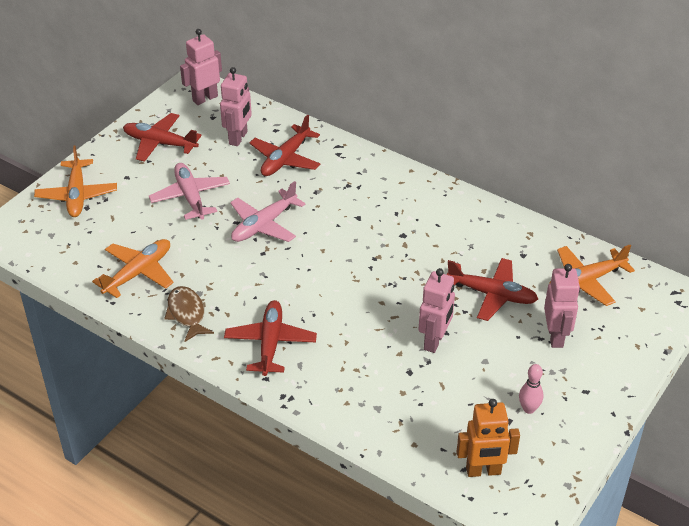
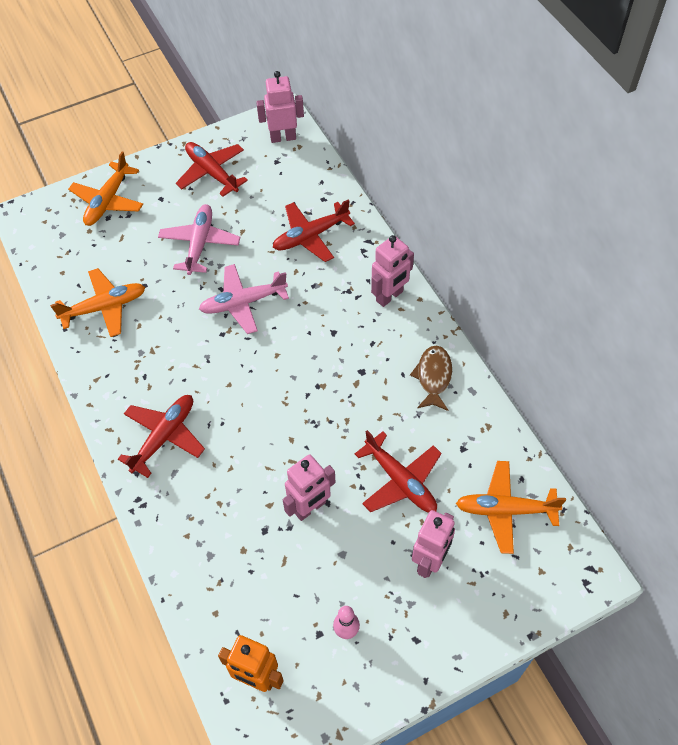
camera: 30 degrees right, 15 degrees up
brown fish [164,286,214,342] -> brown fish moved to [410,346,452,411]
pink robot [220,67,252,146] -> pink robot moved to [371,235,414,307]

